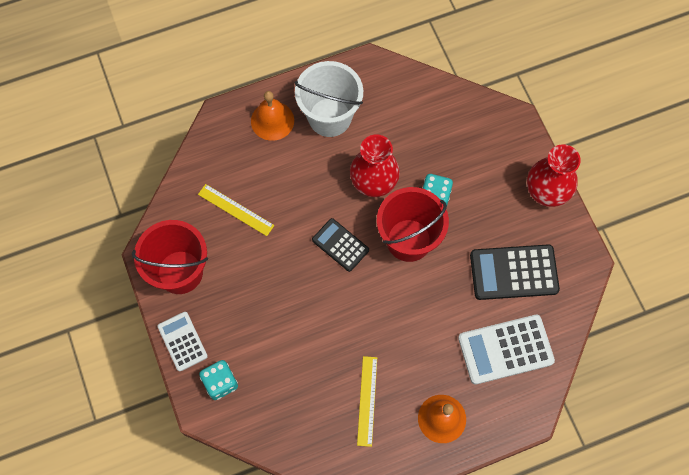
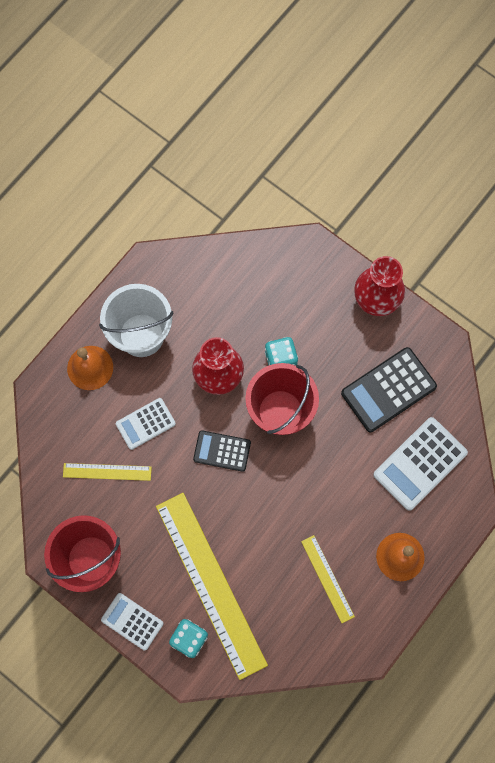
camera: 30 degrees left, 5 degrees up
none -> white calculator [116,398,176,450]
none -> yellow ruler [156,493,268,680]

